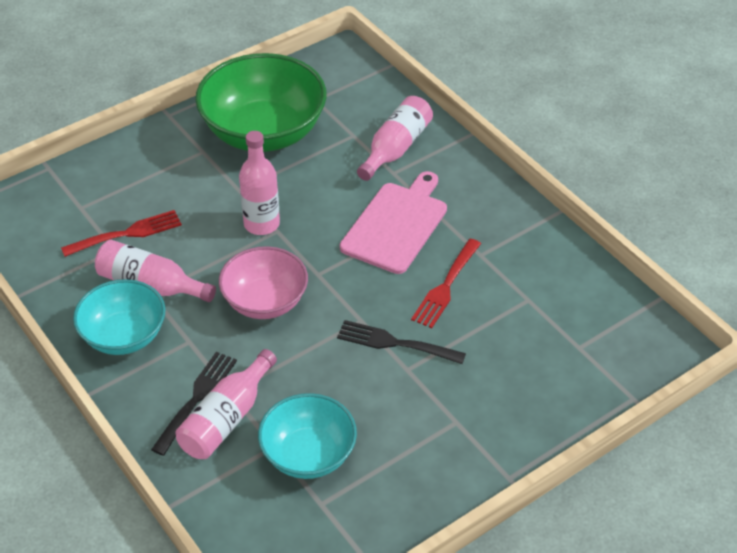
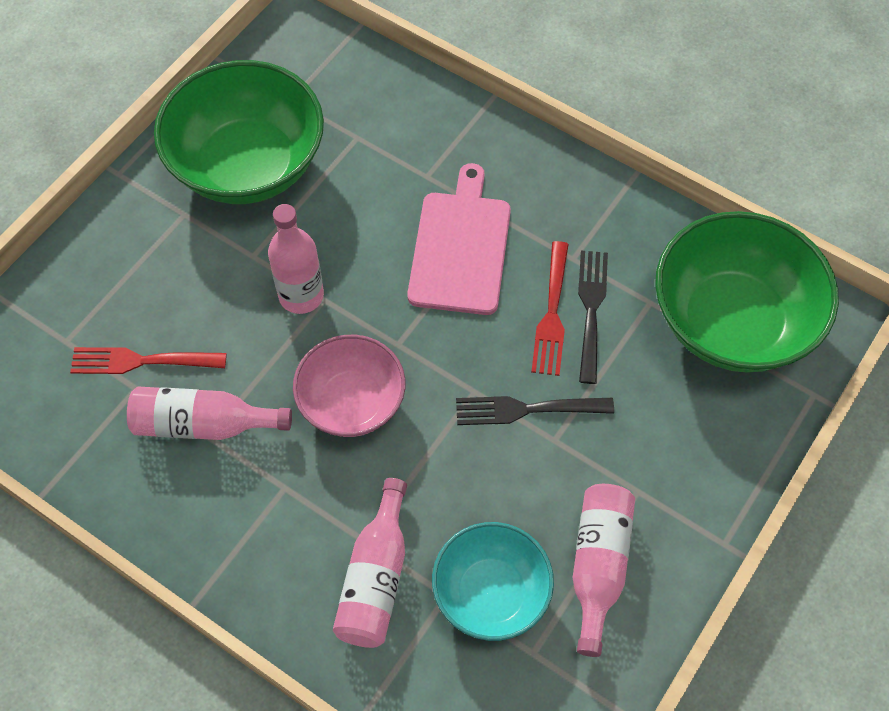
camera: 20 degrees left, 15 degrees up
red fork [61,210,182,257] -> red fork turned 135 degrees counterclockwise [70,347,227,374]
turquoise bowl [73,279,166,355] -> none
black fork [151,352,237,456] -> black fork moved to [578,251,608,384]
pink bottle [357,96,433,181] -> pink bottle moved to [572,484,635,657]
none -> green bowl [655,211,839,373]

